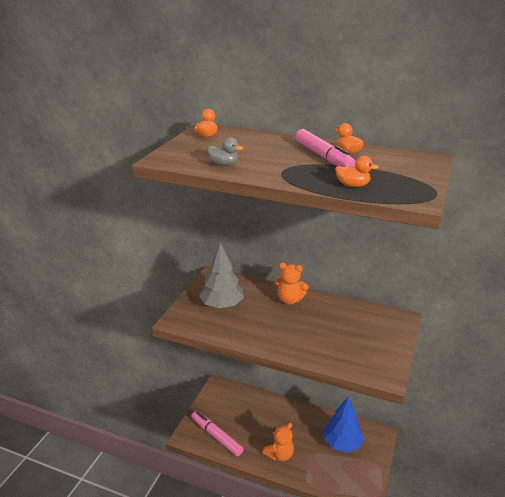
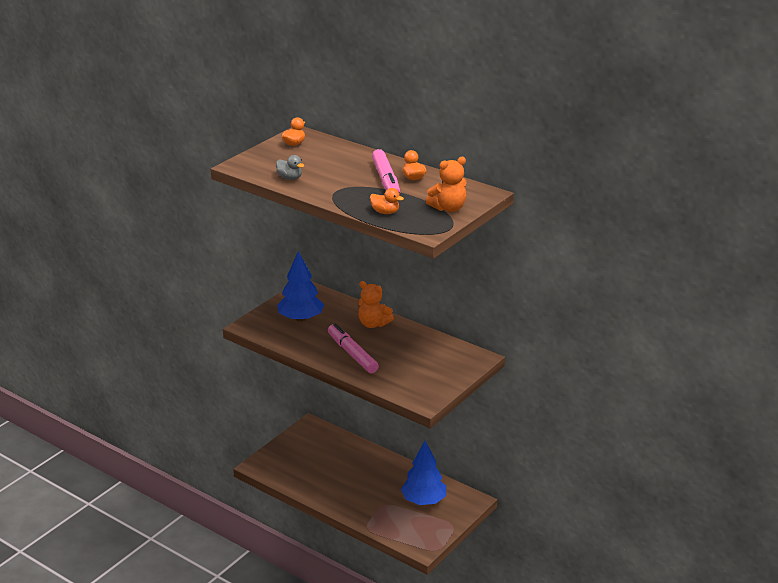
camera: 15 degrees right, 0 degrees up
pink marker [191,411,244,457] -> pink marker moved to [328,323,379,373]
grey tree [200,243,244,308] -> blue tree [277,251,324,322]
orange teddy bear [262,423,294,461] -> orange teddy bear moved to [426,157,467,212]

